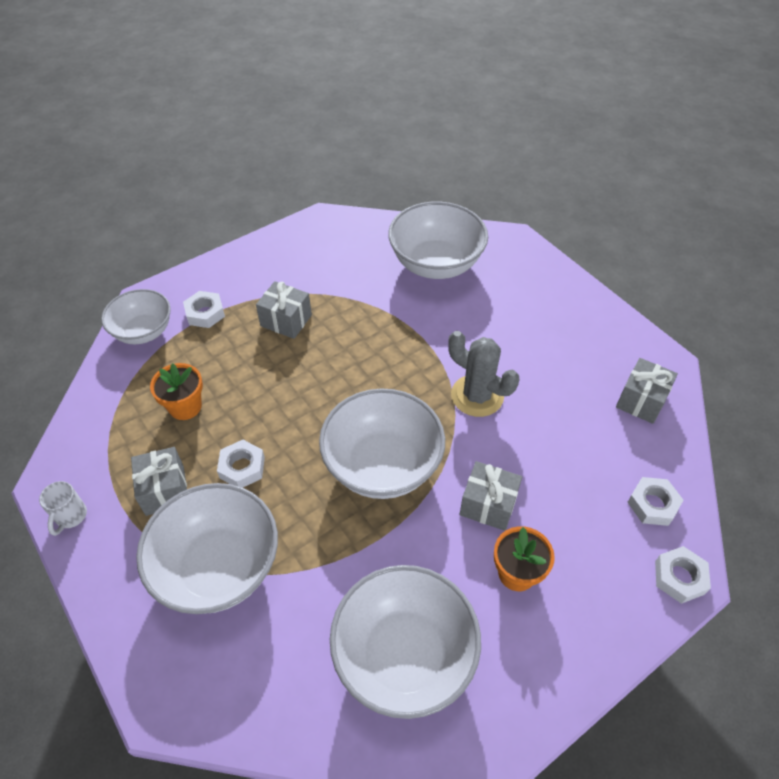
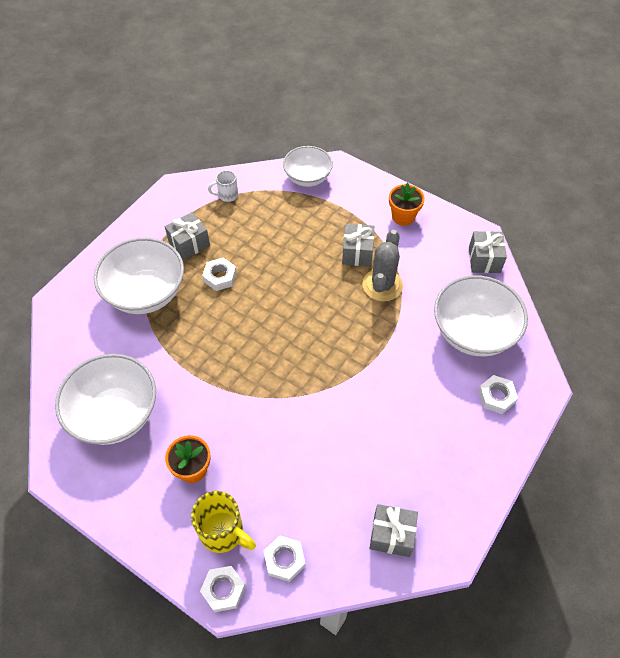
camera: 70 degrees right, 5 degrees up
white mug [39,481,87,536] -> white mug moved to [208,170,238,202]
orange flower pot [150,363,203,420] -> orange flower pot moved to [389,183,425,226]
white nut [183,291,225,328] -> white nut moved to [478,375,518,414]
white bowl [319,388,445,499] -> none
grey cactus [448,331,519,417] -> grey cactus moved to [362,230,403,302]
grey gift [460,461,522,531] -> grey gift moved to [469,231,507,273]
none -> yellow mug [191,491,256,553]

